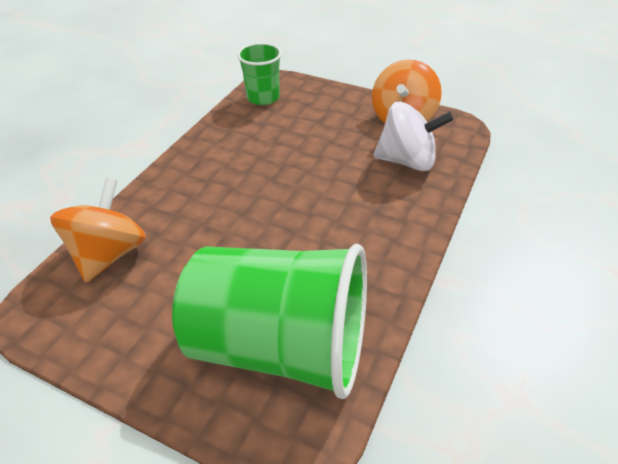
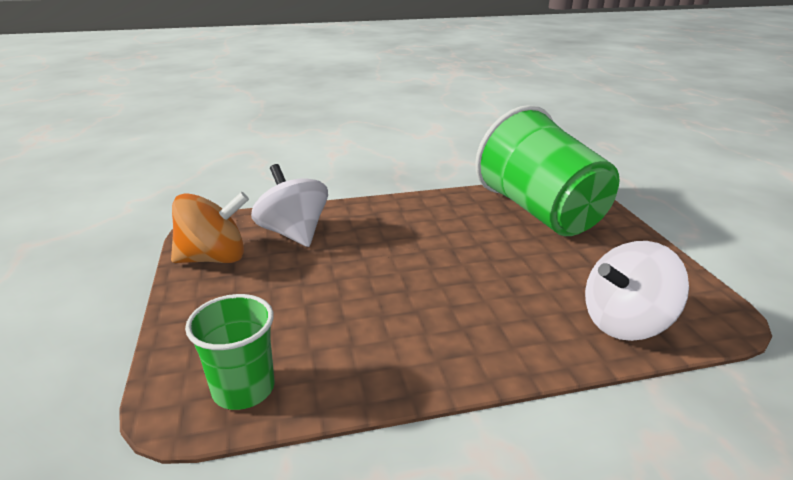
camera: 130 degrees left, 15 degrees down
orange spinning top [50,177,146,282] -> white spinning top [585,241,689,341]

